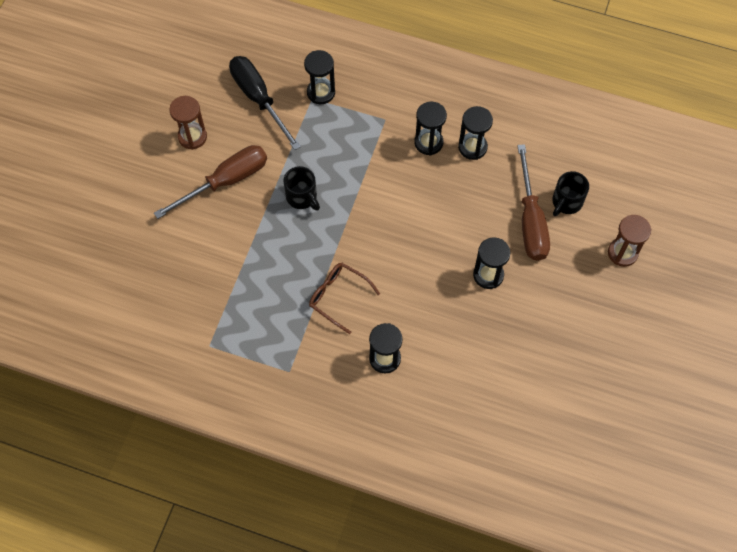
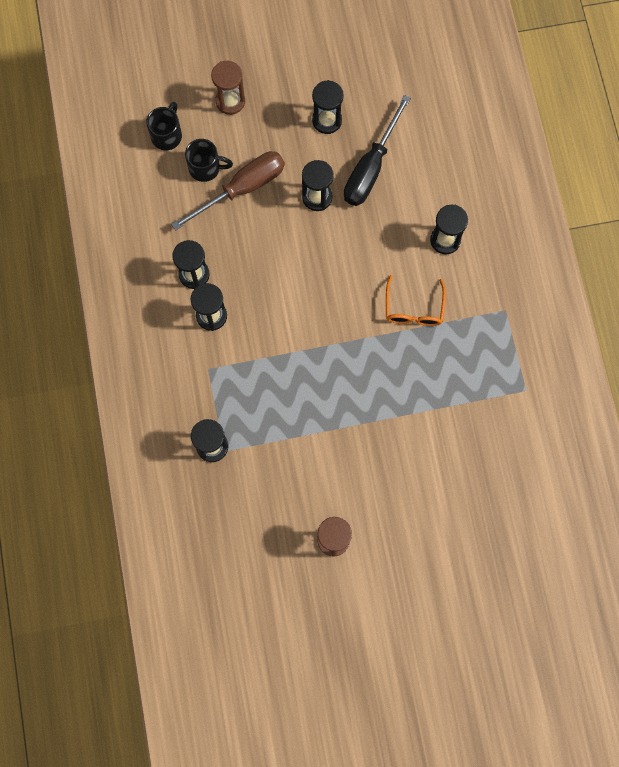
camera: 120 degrees left, 10 degrees up
brown screwdriver [154,145,267,219] -> none
black screwdriver [229,56,301,150] -> black screwdriver moved to [344,95,411,206]
black mug [283,166,320,211] -> black mug moved to [146,102,182,150]
brown glasses [309,263,380,334] -> orange glasses [386,275,446,326]
none -> black hourglass [312,80,344,134]

